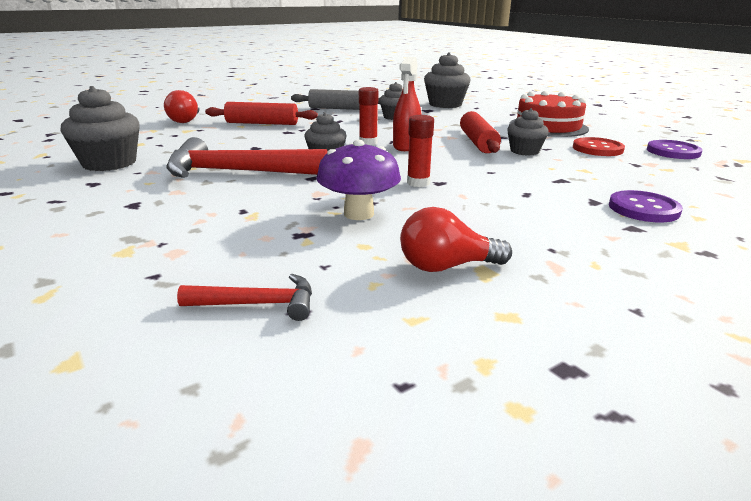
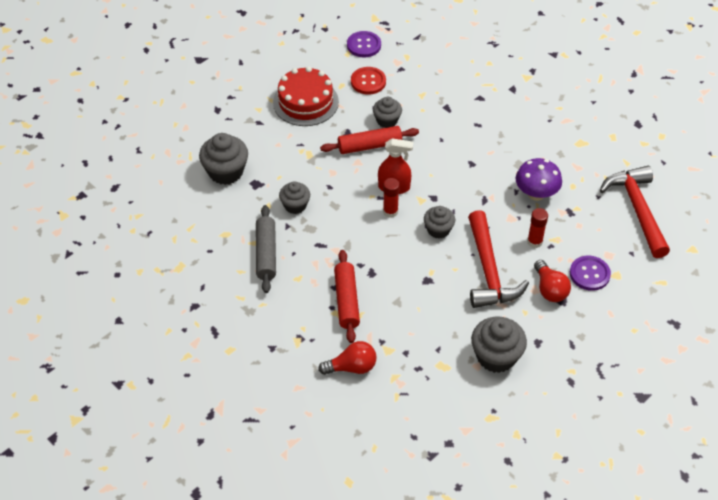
camera: 100 degrees left, 25 degrees up
red hammer [177,274,312,321] -> red hammer [600,166,670,258], size x2.03
red light bulb [400,207,512,272] -> red light bulb moved to [534,260,571,302]
red glue stick [407,115,434,187] -> red glue stick moved to [527,208,548,248]
purple button [609,190,683,222] -> purple button moved to [570,256,611,291]

